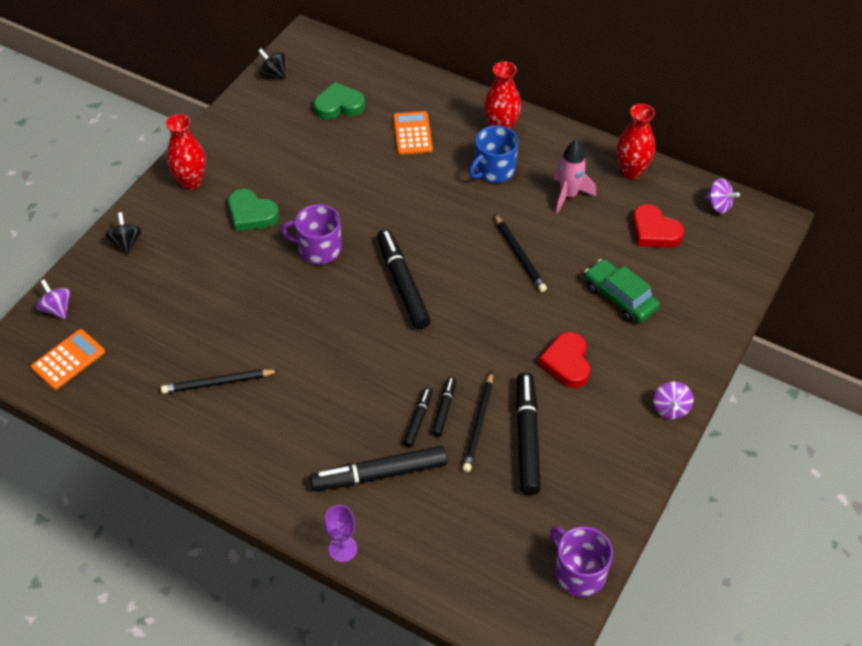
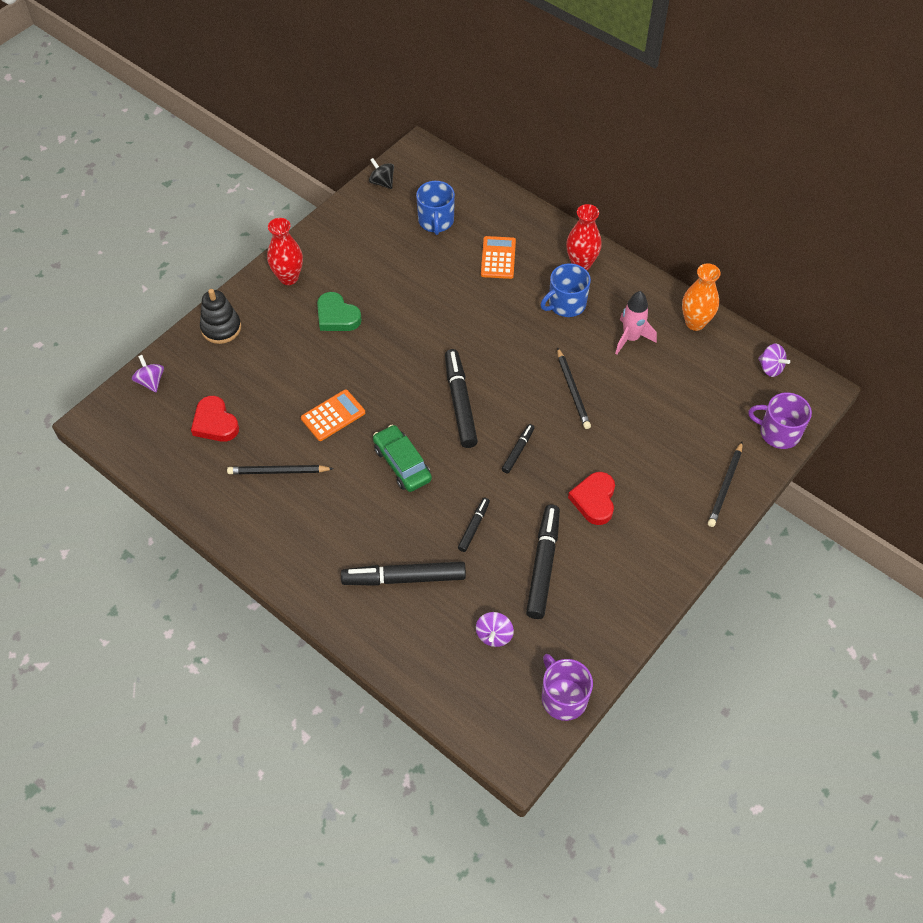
camera: 10 degrees right, 5 degrees up
orange calculator [31,329,105,390] -> orange calculator moved to [301,389,365,441]
black spinning top [105,212,141,255] -> black stacking toy [200,289,241,344]
purple mug [281,204,342,264] -> purple mug moved to [748,392,812,449]
green heart [314,82,365,119] -> blue mug [416,181,455,235]
purple goblet [325,505,357,562] -> none
black marker [403,387,433,448] -> black marker moved to [502,424,535,474]
black pencil [462,372,493,472] -> black pencil moved to [708,442,743,527]
green car [585,259,660,323] -> green car moved to [373,425,432,492]
red vase [617,104,655,179] -> orange vase [682,264,721,331]
red heart [632,204,684,247] -> red heart moved to [191,396,239,442]
purple spinning top [653,382,693,419] -> purple spinning top moved to [476,612,514,647]

